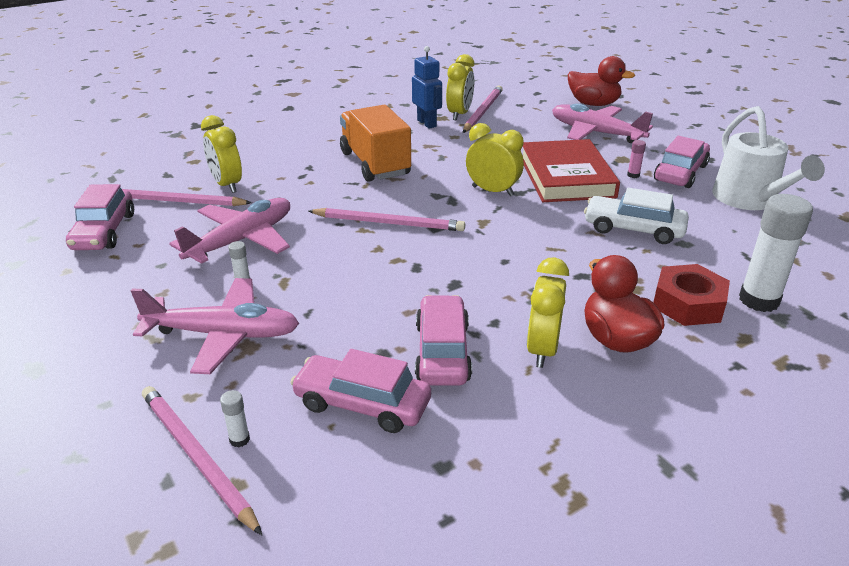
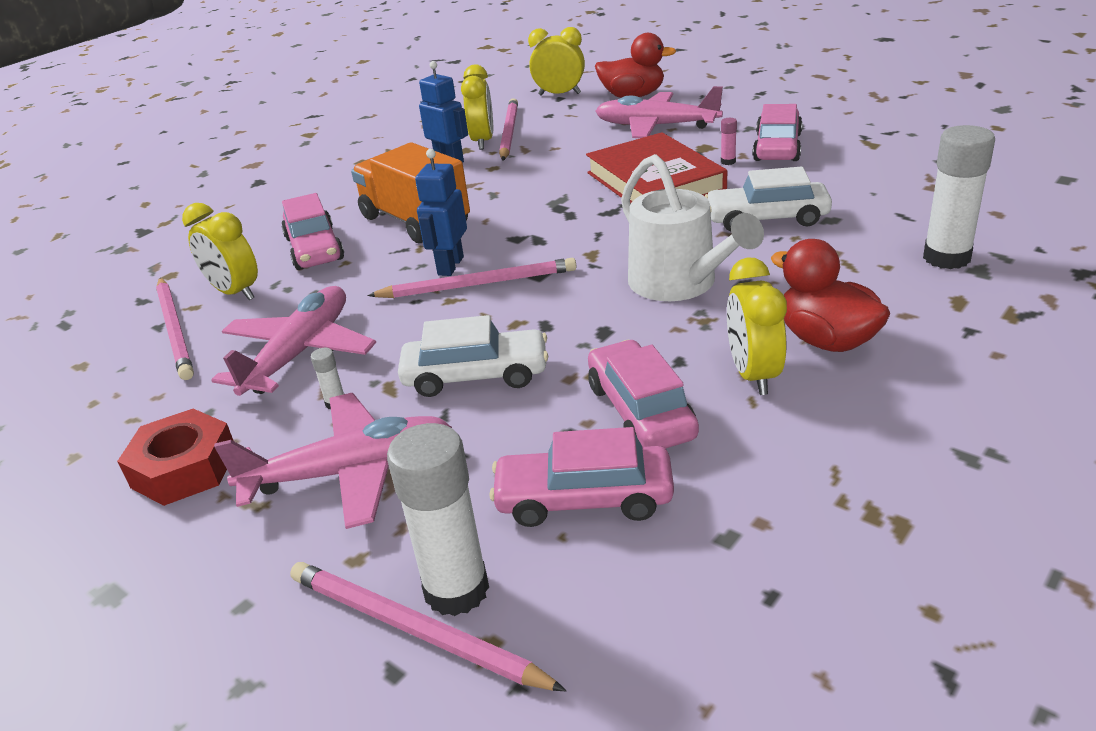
camera: 15 degrees left, 0 degrees up
pink car [66,184,134,250] -> pink car moved to [281,193,344,270]
pink pencil [122,189,252,206] -> pink pencil turned 105 degrees counterclockwise [156,278,194,380]
white glue stick [220,390,250,448] -> white glue stick [387,423,489,616], size x2.38
yellow clock [466,123,524,196] -> yellow clock moved to [528,27,585,96]
red nut [653,264,730,326] -> red nut moved to [117,409,234,506]
white watering can [712,106,825,210] -> white watering can moved to [621,154,764,301]
none -> white car [398,315,548,397]
none -> blue robot [415,149,467,276]

